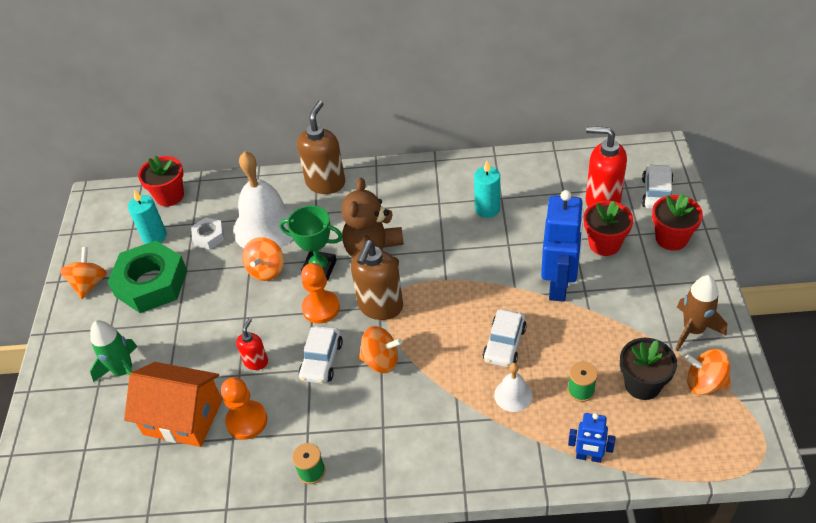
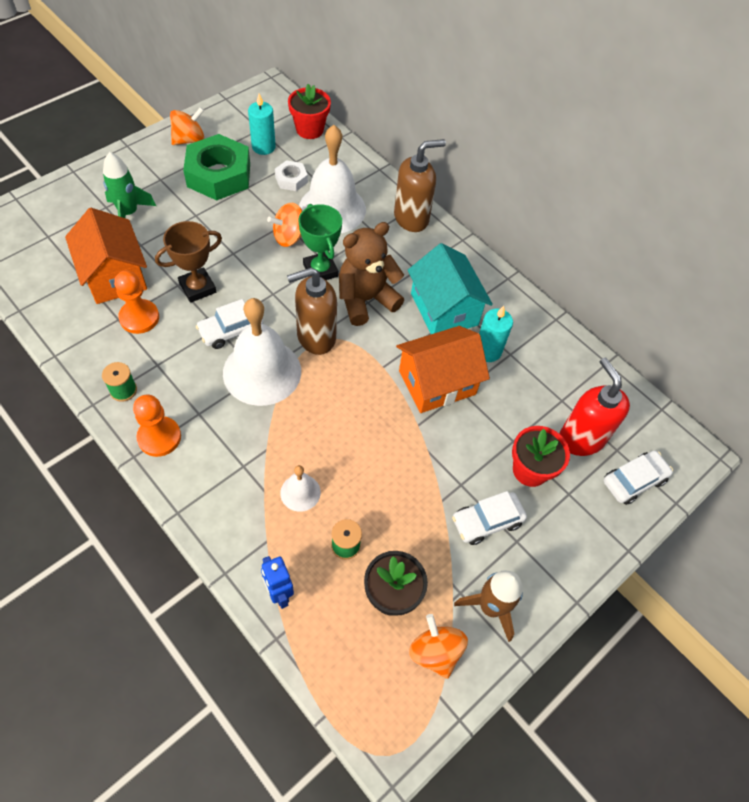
camera: 40 degrees right, 10 degrees up
red soap dispenser [236,318,268,370] -> brown trophy [155,221,222,303]
orange pawn [301,263,340,324] -> orange pawn moved to [133,395,181,457]
orange spinning top [359,326,402,373] -> white bell [223,298,301,406]
white car [483,309,527,367] -> white car moved to [452,491,527,545]
blue robot [541,190,584,302] -> none
red flower pot [652,193,703,251] -> none
none -> orange house [396,326,490,413]
none -> turquoise house [408,243,493,334]

